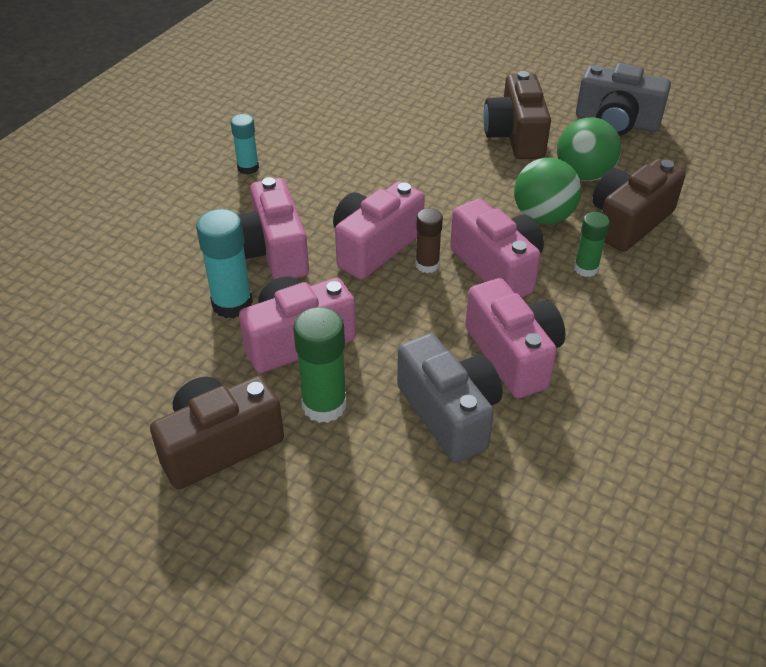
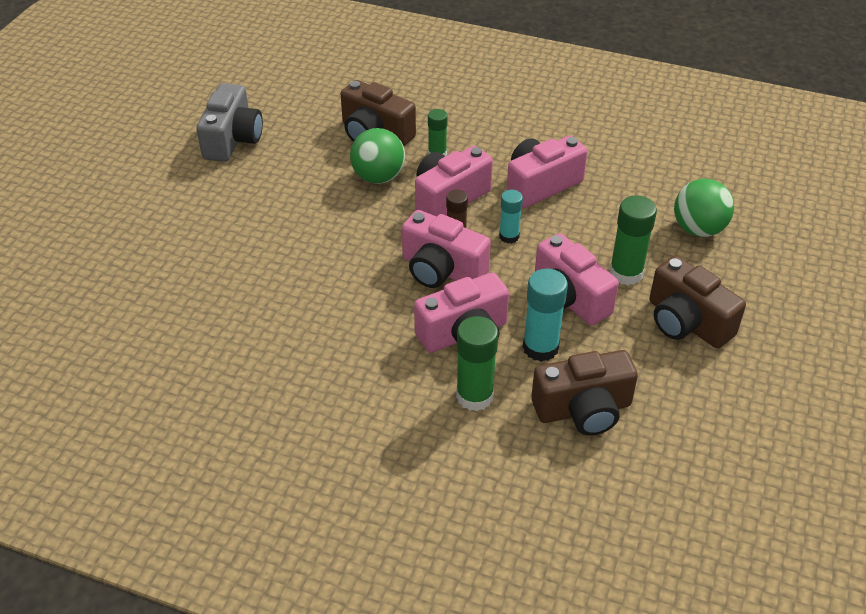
camera: 100 degrees left, 0 degrees up
turquoise glue stick [231,114,259,175] -> turquoise glue stick moved to [499,190,523,243]
grey camera [397,333,502,463] -> none
brown camera [483,71,551,159] -> brown camera moved to [531,350,638,436]
green ball [557,117,621,181] -> green ball moved to [674,179,734,237]
none -> green glue stick [456,316,499,411]

